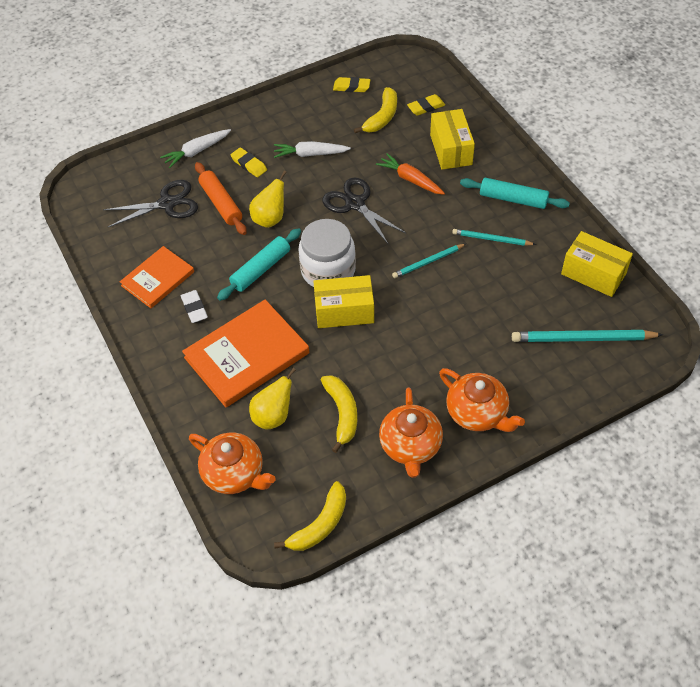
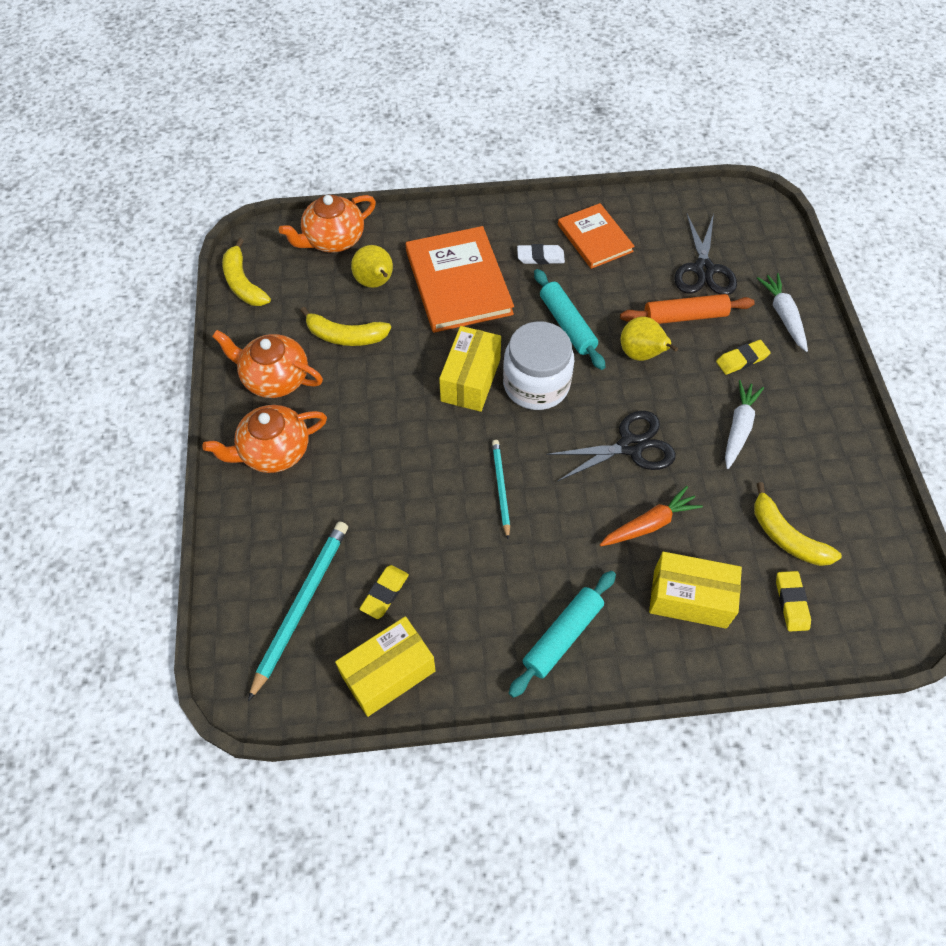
camera: 110 degrees right, 5 degrees up
yellow eraser [333,77,370,92] -> yellow eraser moved to [359,565,409,619]
turquoise pencil [452,229,536,246] -> none

